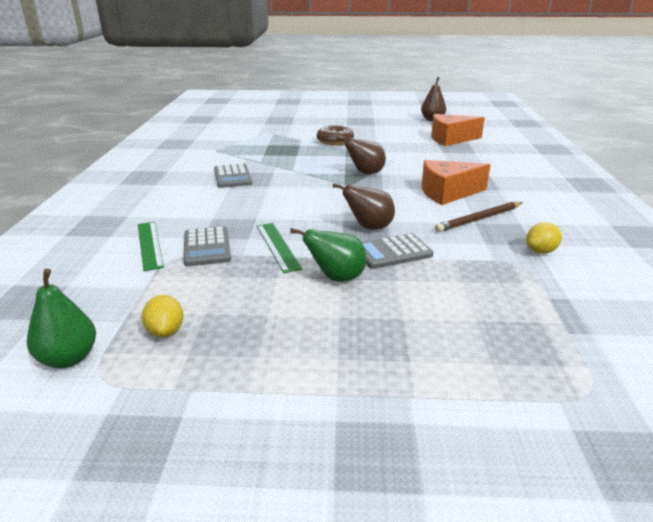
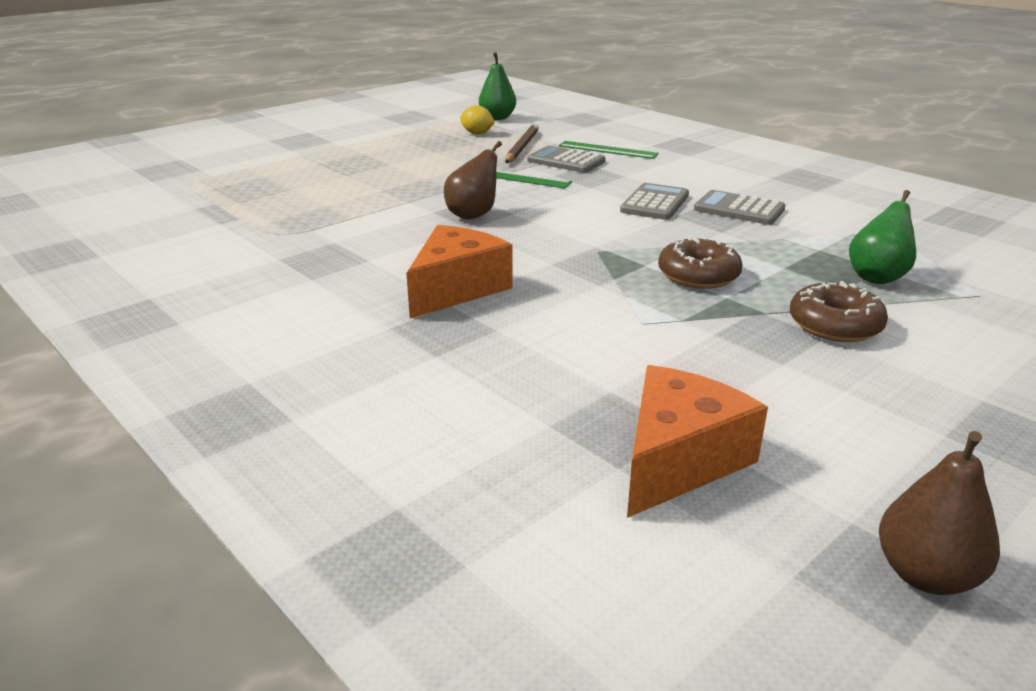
camera: 135 degrees right, 0 degrees up
green pear [290,228,366,282] -> green pear moved to [849,190,916,284]
brown pear [337,136,386,174] -> none
grey calculator [362,233,433,269] -> grey calculator moved to [620,183,689,220]
brown pencil [435,202,523,232] -> brown pencil moved to [505,124,539,163]
yellow lemon [526,222,562,254] -> none
none -> brown donut [658,236,742,289]

